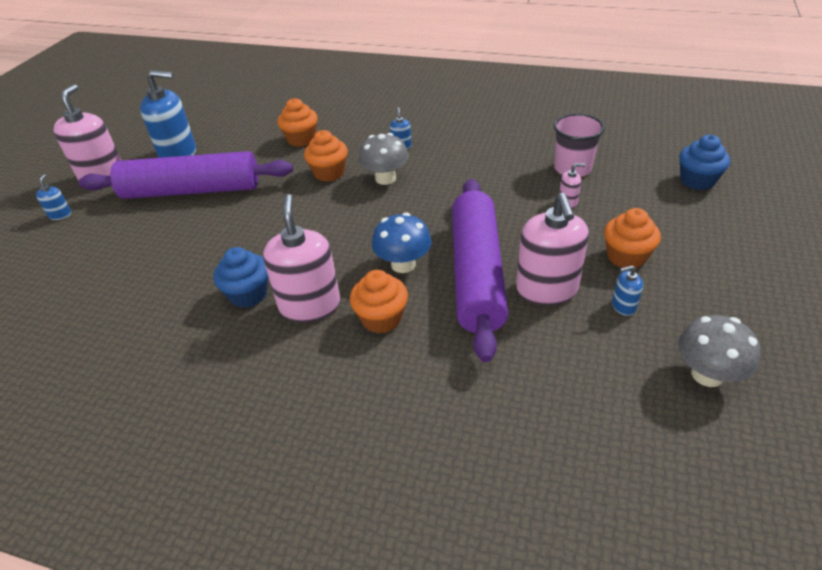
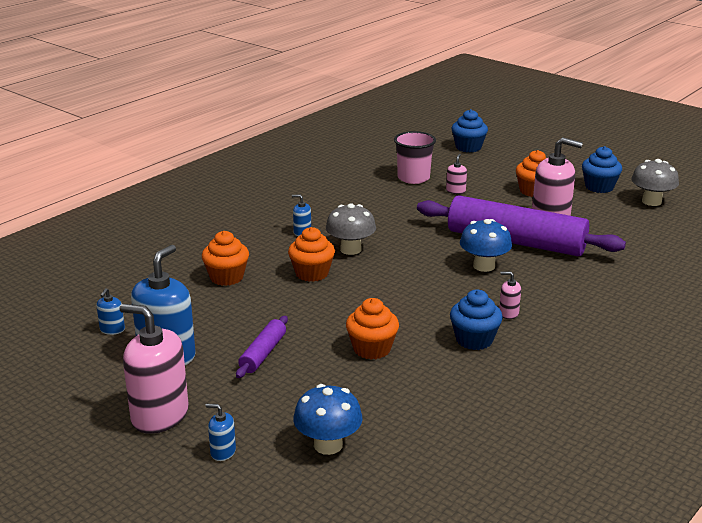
camera: 70 degrees left, 15 degrees down
purple rolling pin [78,151,293,199] -> purple rolling pin [236,316,288,378], size x0.44
pink soap dispenser [263,194,340,322] -> pink soap dispenser [499,272,521,319], size x0.44
orange cupcake [350,270,408,333] -> orange cupcake moved to [346,298,399,360]
blue soap dispenser [612,265,643,316] -> blue soap dispenser moved to [96,288,125,335]
none -> blue mushroom [293,384,363,455]
none -> blue cupcake [582,146,622,193]

